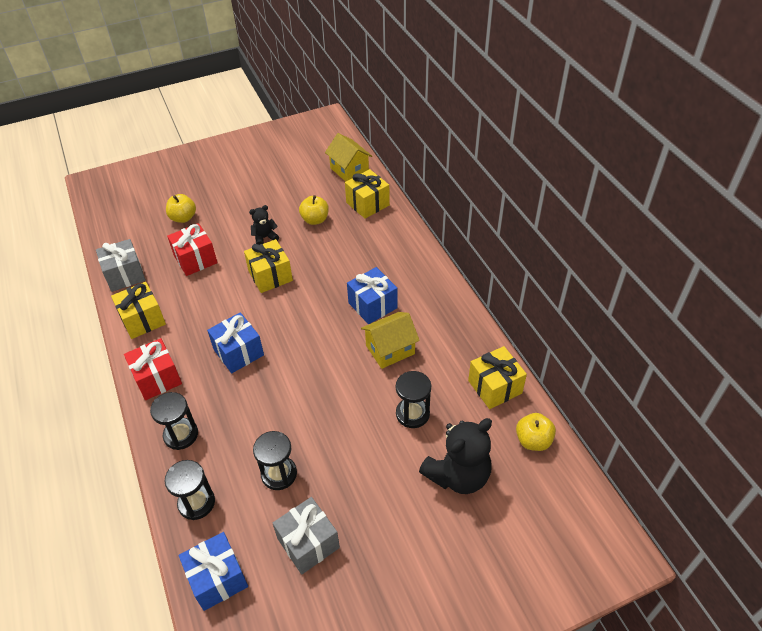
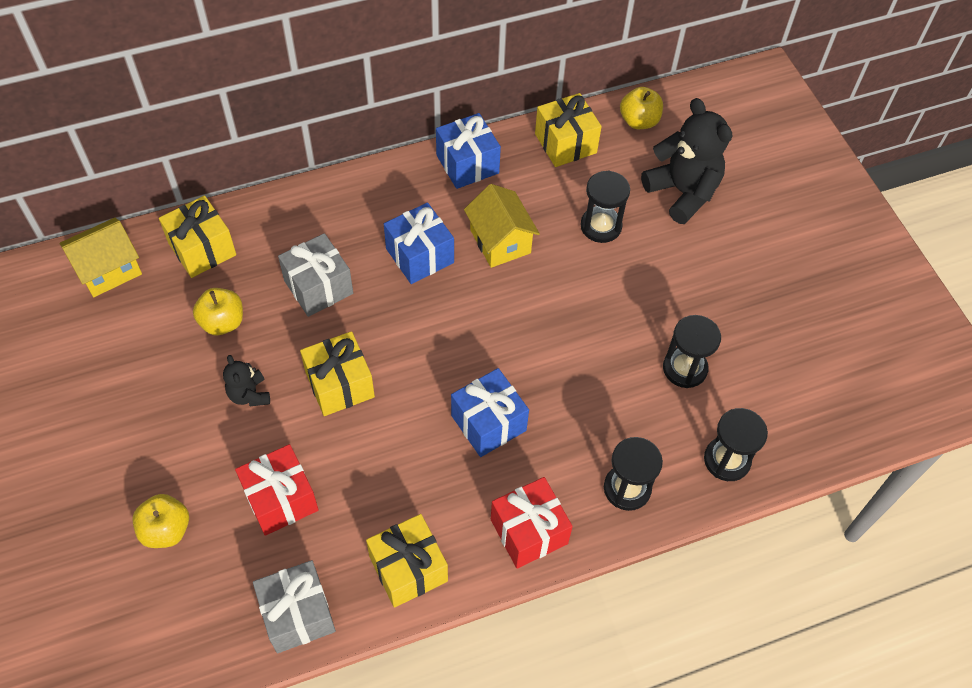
camera: 90 degrees left, 10 degrees up
blue gift [179,532,248,611] -> blue gift moved to [436,113,501,189]
grey gift [273,497,340,574] -> grey gift moved to [278,233,353,317]

